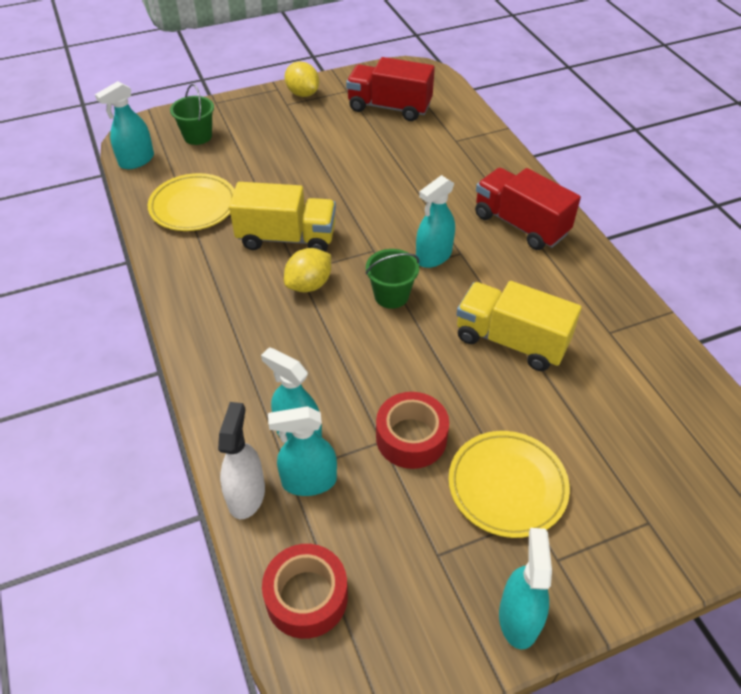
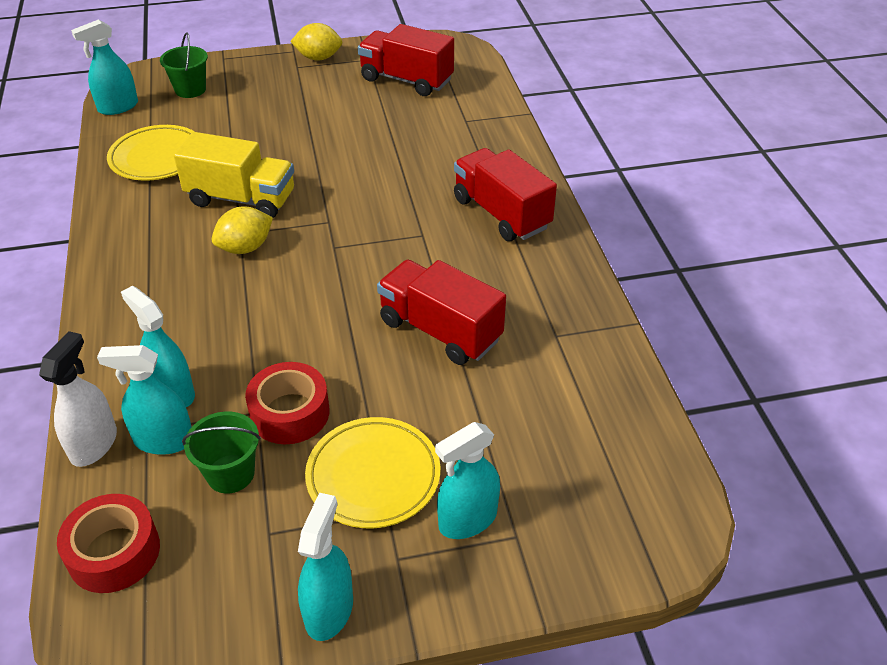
camera: 10 degrees right, 5 degrees down
yellow lemon [285,62,319,97] -> yellow lemon turned 60 degrees counterclockwise [290,23,342,61]
green bucket [366,249,419,309] -> green bucket moved to [182,412,260,494]
turquoise spray bottle [416,175,455,268] -> turquoise spray bottle moved to [435,422,500,539]
yellow truck [456,281,582,371] -> red truck [377,260,506,365]

